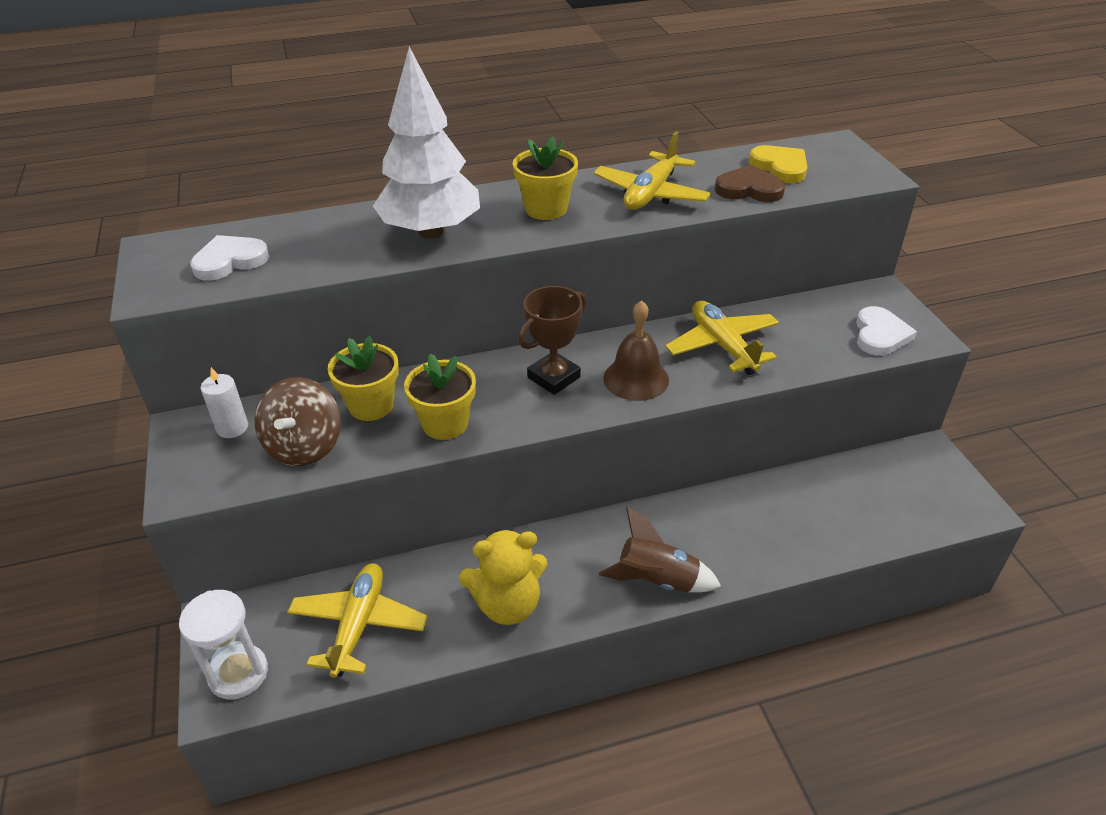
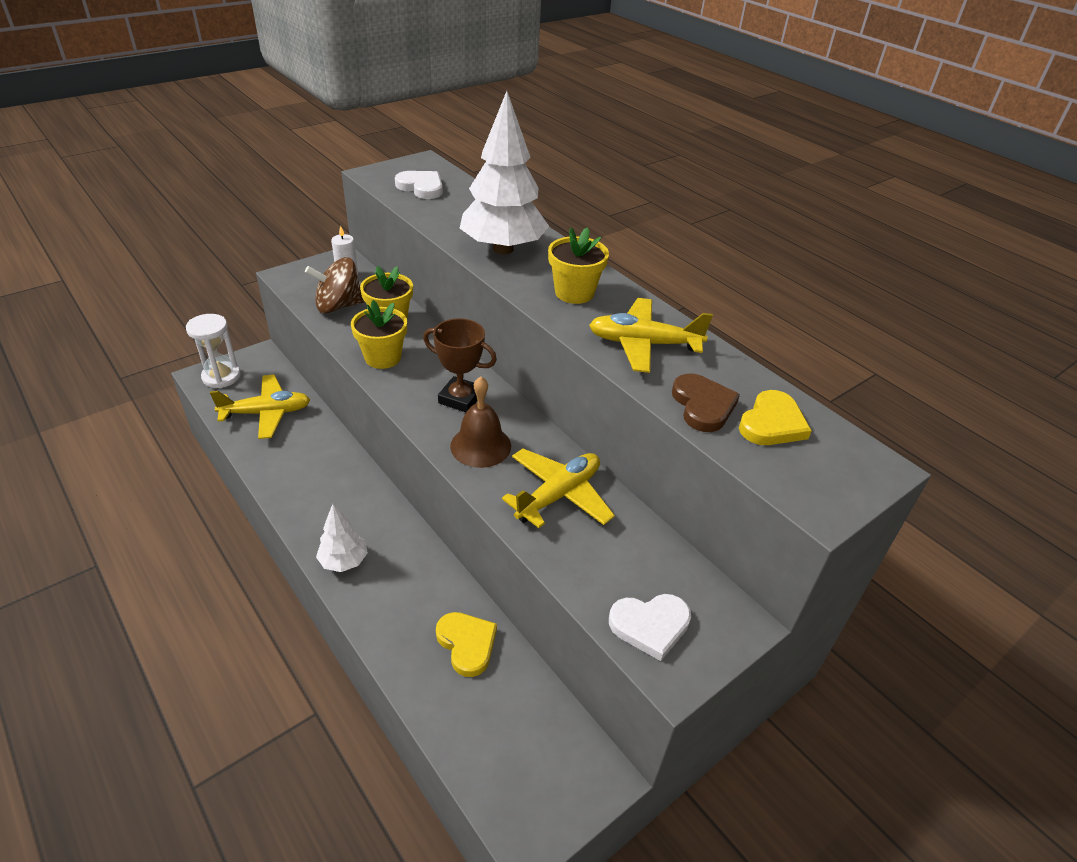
camera: 65 degrees right, 0 degrees up
yellow teddy bear [459,529,547,625] -> none
brown rocket [599,507,721,592] -> white tree [316,504,368,572]
none -> yellow heart [436,612,497,677]

